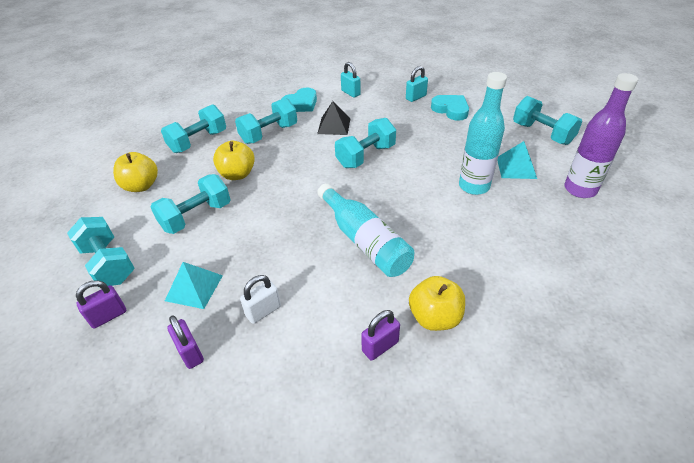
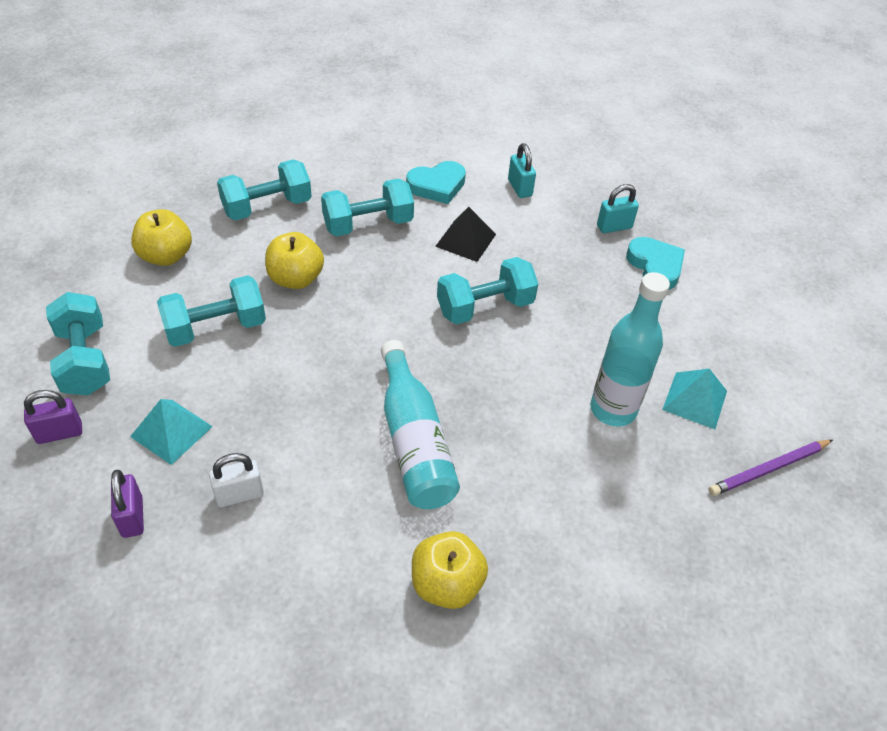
camera: 15 degrees right, 5 degrees up
purple padlock [361,310,400,361] -> none
turquoise dumbbell [513,96,582,145] -> none
purple bottle [564,73,638,198] -> purple pencil [708,440,833,496]

